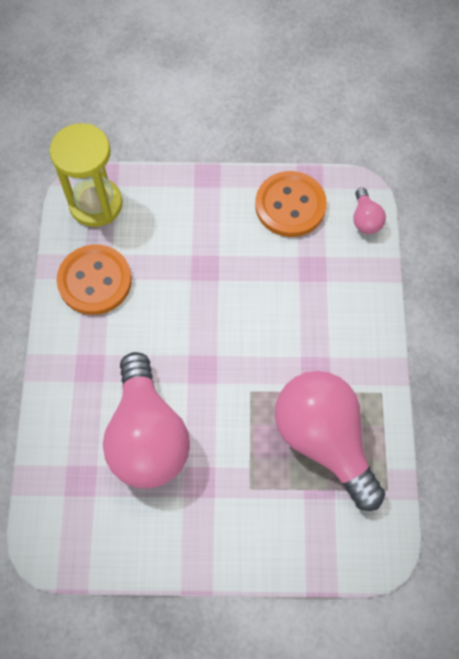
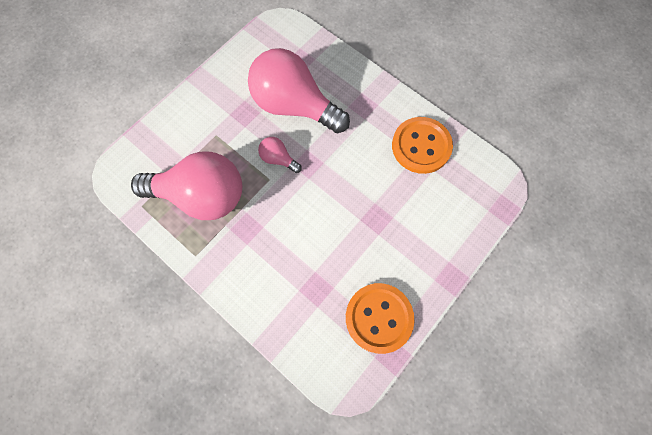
camera: 130 degrees right, 5 degrees up
yellow hourglass [49,123,122,227] -> none
pink light bulb [354,188,386,234] -> pink light bulb moved to [258,137,302,173]

